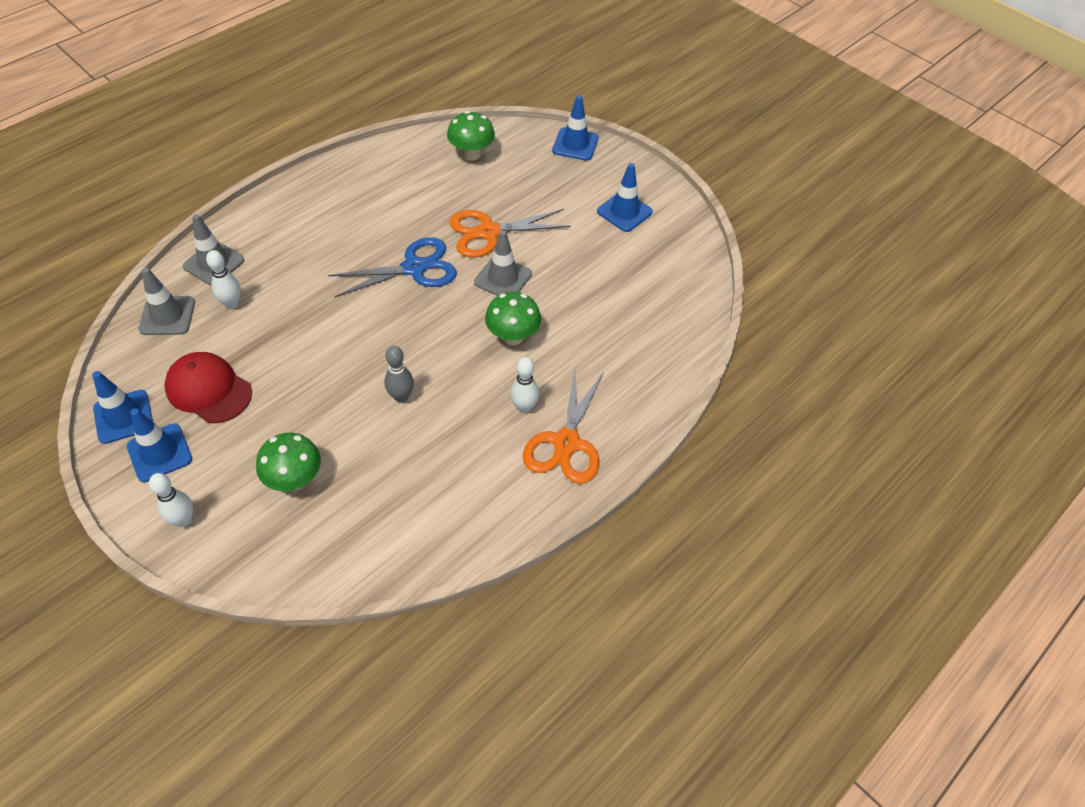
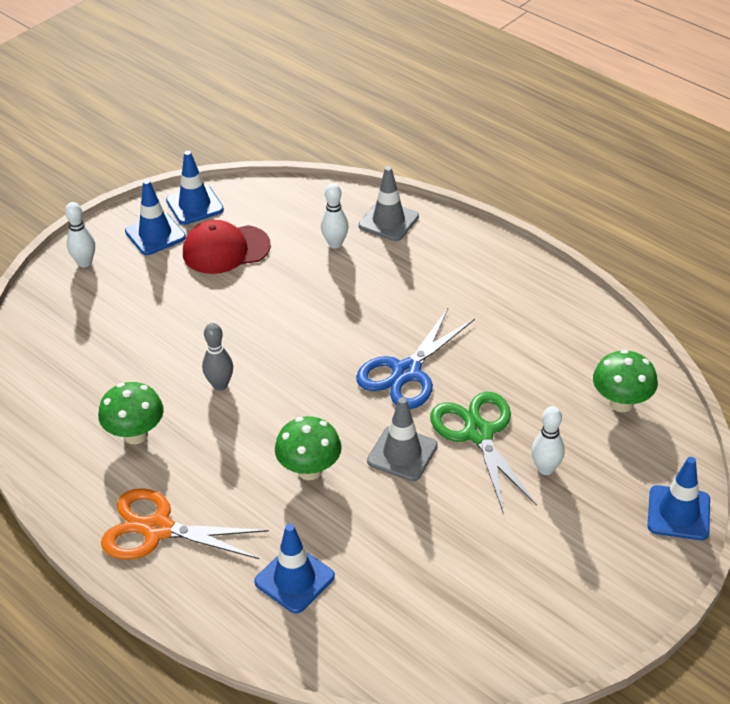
camera: 90 degrees right, 10 degrees down
grey traffic cone [138,268,195,335] -> none
red cap [164,352,252,423] -> red cap turned 135 degrees counterclockwise [183,220,271,274]
green mushroom [256,433,321,491] -> green mushroom moved to [98,382,164,444]
blue scissors [328,237,457,298] -> blue scissors turned 60 degrees clockwise [356,308,475,409]
orange scissors [449,209,571,258] -> green scissors [430,392,537,512]
white bowling pin [510,357,539,413] -> white bowling pin moved to [531,406,565,475]
blue traffic cone [597,163,653,232] -> blue traffic cone moved to [254,524,335,613]

